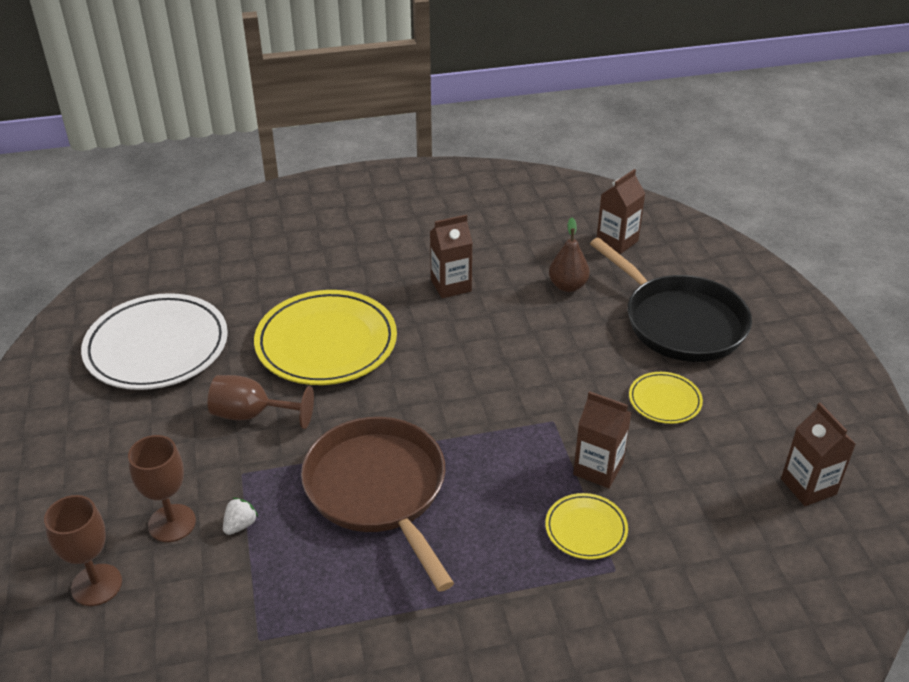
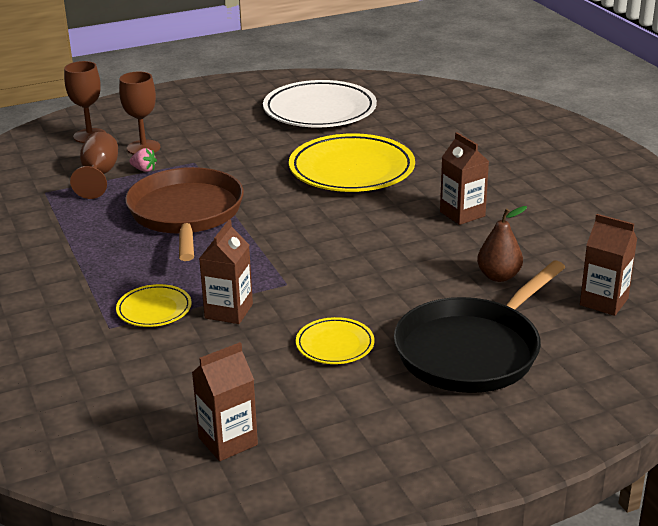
camera: 80 degrees right, 10 degrees down
brown goblet [208,375,314,429] -> brown goblet moved to [70,132,118,199]
white strawberry [223,498,258,535] -> pink strawberry [129,148,157,172]
brown pan [301,417,454,592] -> brown pan turned 60 degrees counterclockwise [125,167,244,261]

